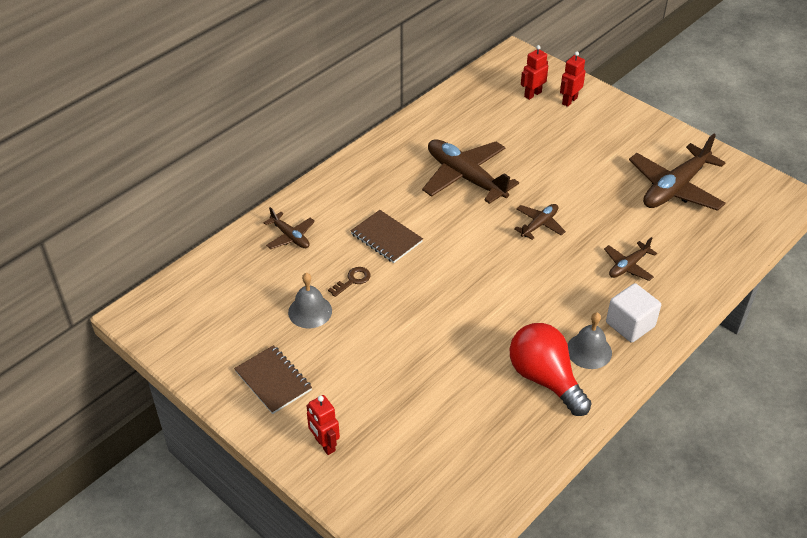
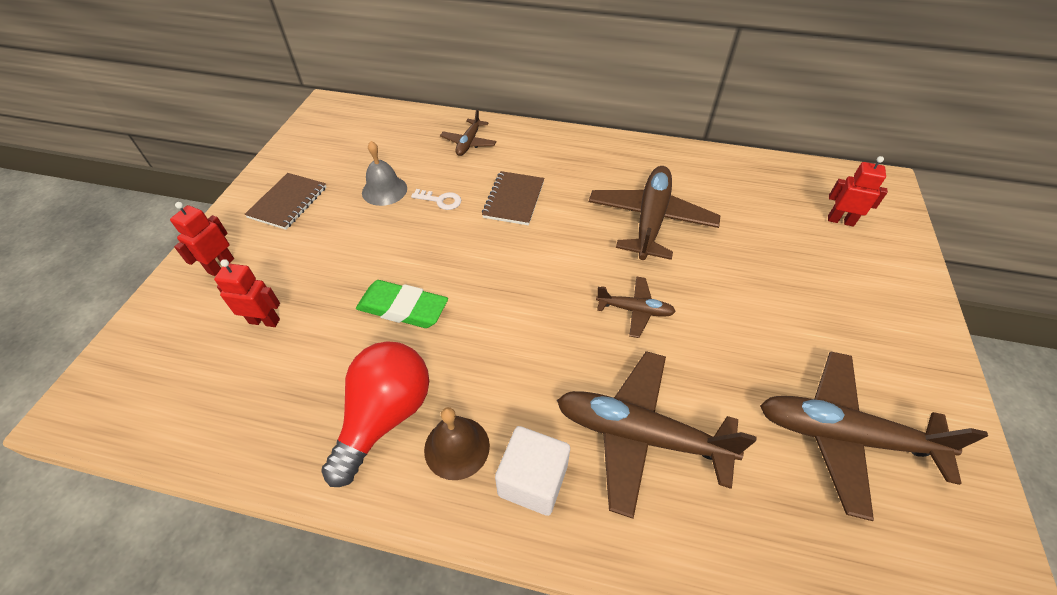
camera: 60 degrees right, 5 degrees up
brown key [328,267,371,297] -> white key [411,189,461,210]
red robot [560,51,586,107] -> red robot moved to [214,259,280,327]
grey bell [568,312,612,369] -> brown bell [424,407,490,480]
brown plane [604,237,657,281] -> brown plane [557,351,756,519], size x1.95
none -> green eraser [356,280,448,328]

